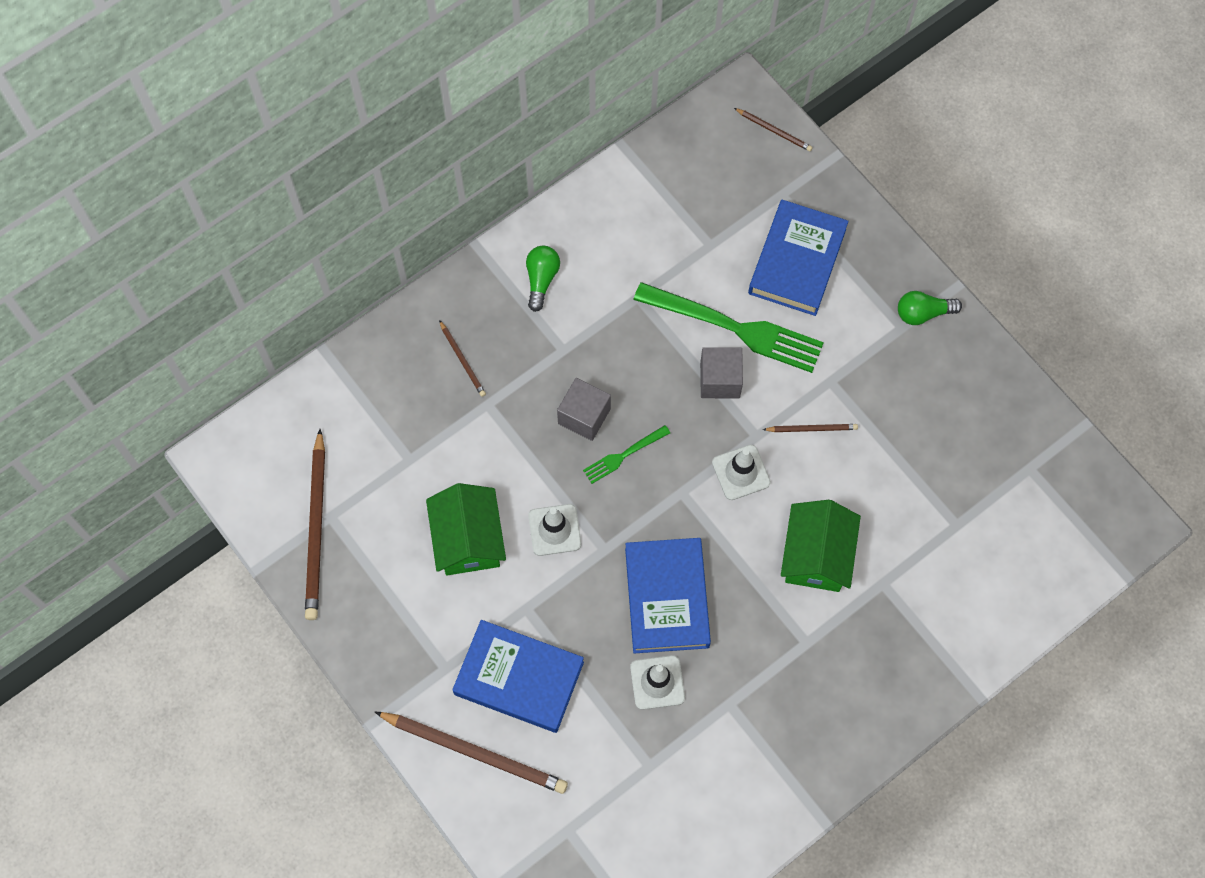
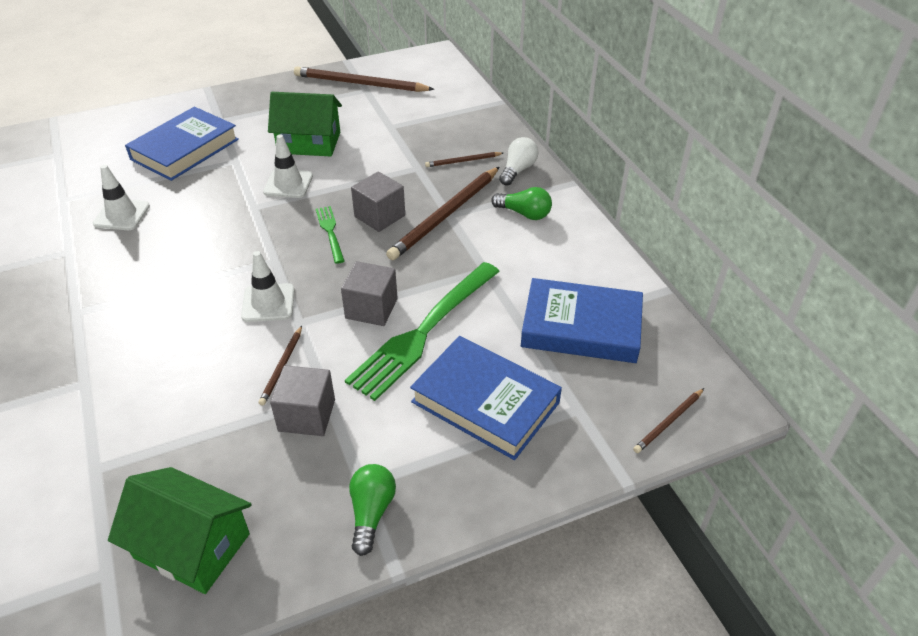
camera: 105 degrees right, 25 degrees down
brown pencil [375,712,568,794] -> brown pencil moved to [386,167,499,260]
blue book [625,538,711,654] -> blue book moved to [521,278,643,363]
green house [781,500,861,592] -> green house moved to [108,467,252,594]
none -> grey cube [270,365,335,436]
none -> white light bulb [499,137,538,186]

